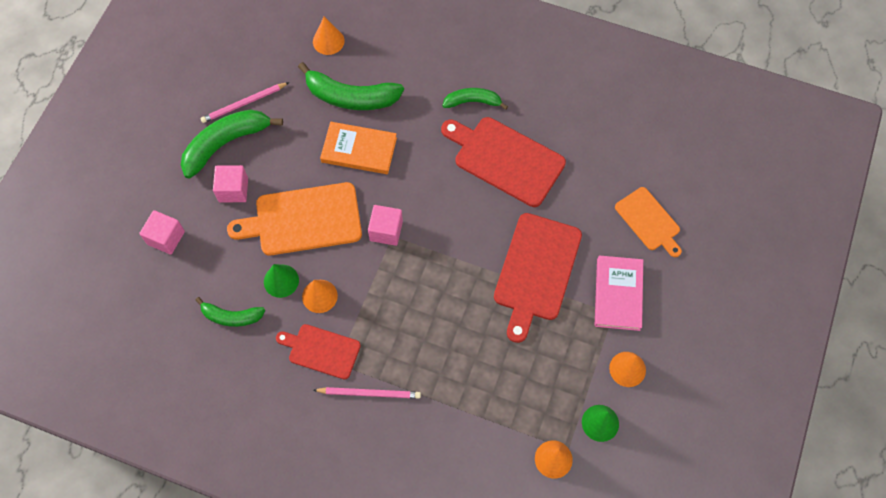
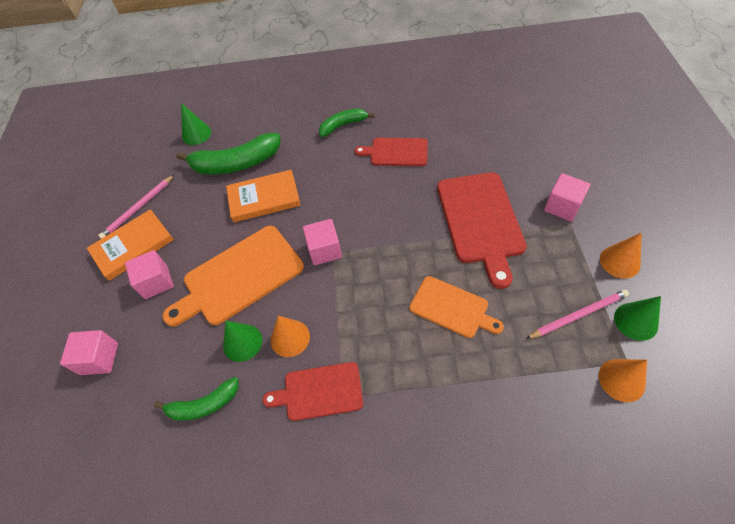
camera: 20 degrees left, 10 degrees down
green banana [181,109,283,178] -> orange book [87,209,174,281]
orange cone [313,17,345,55] -> green cone [181,103,211,145]
pink pencil [314,387,421,399] -> pink pencil moved to [526,289,629,339]
red cutting board [441,117,566,207] -> red cutting board [354,138,428,166], size x0.61
pink book [595,255,643,331] -> pink cube [544,173,591,221]
orange cutting board [615,187,682,257] -> orange cutting board moved to [410,276,504,338]

